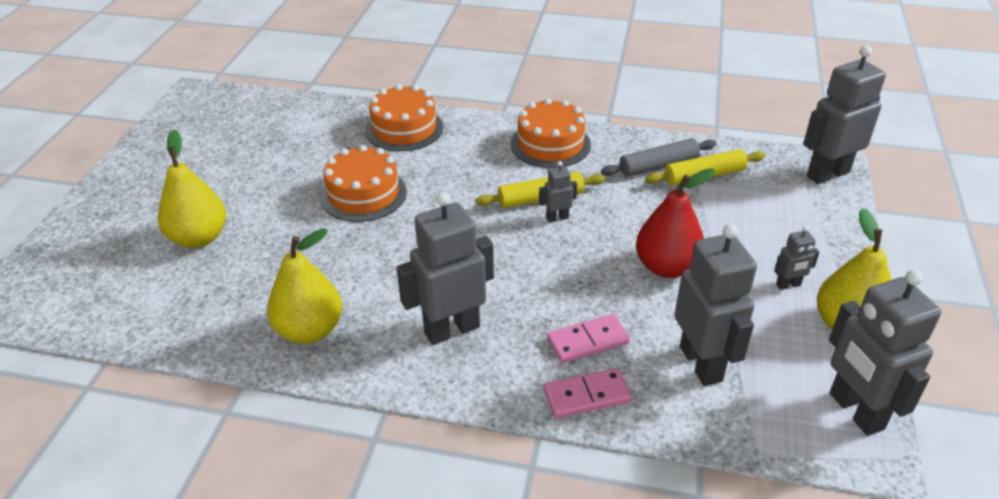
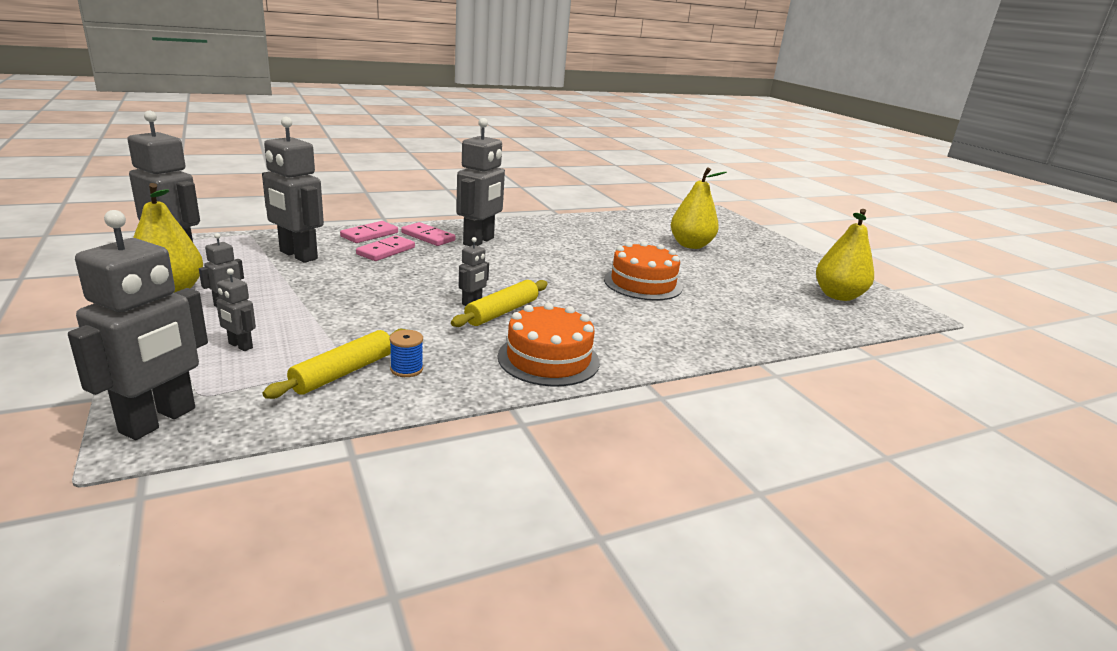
camera: 140 degrees right, 15 degrees down
yellow pear [267,228,342,344] -> yellow pear moved to [816,209,874,301]
orange cake [365,84,443,151] -> none
grey rolling pin [601,138,716,177] -> blue spool [389,330,423,377]
red pear [636,168,715,278] -> none
none -> grey robot [216,268,256,351]
none -> pink domino [401,222,455,246]

